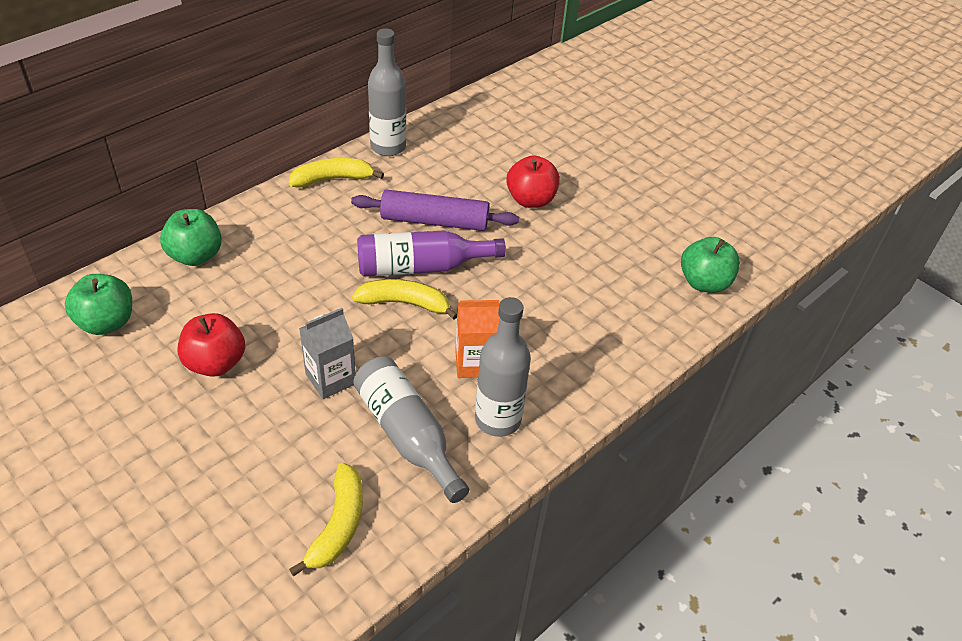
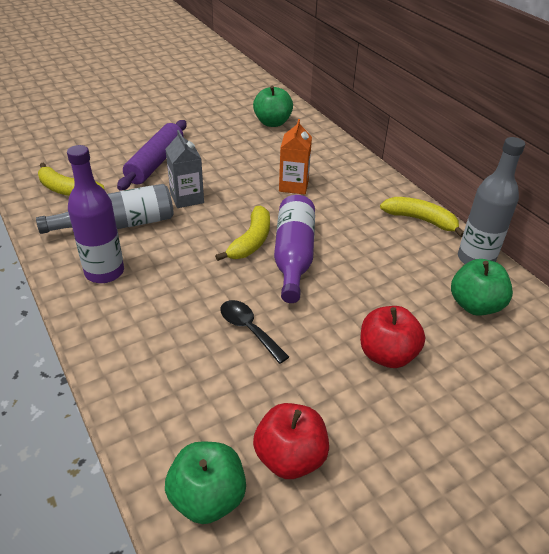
camera: 105 degrees right, 5 degrees down
green apple [160,209,222,266] -> green apple moved to [451,259,513,316]
red apple [178,313,245,377] -> red apple moved to [253,403,329,479]
yellow banana [288,158,384,188] -> yellow banana turned 60 degrees counterclockwise [380,197,464,237]
purple rolling pin [351,190,519,231] -> purple rolling pin moved to [117,120,186,191]
orange carton [455,300,499,378] -> orange carton moved to [279,119,312,194]
grey bottle [475,297,531,437] -> purple bottle [67,145,124,283]
none -> black spoon [221,300,289,364]

